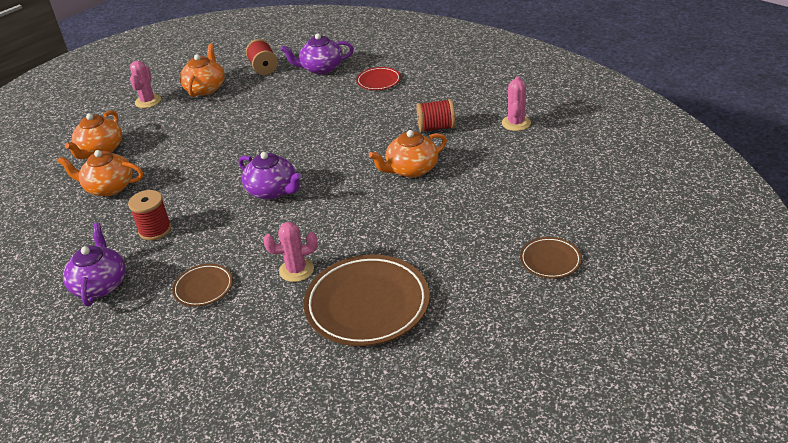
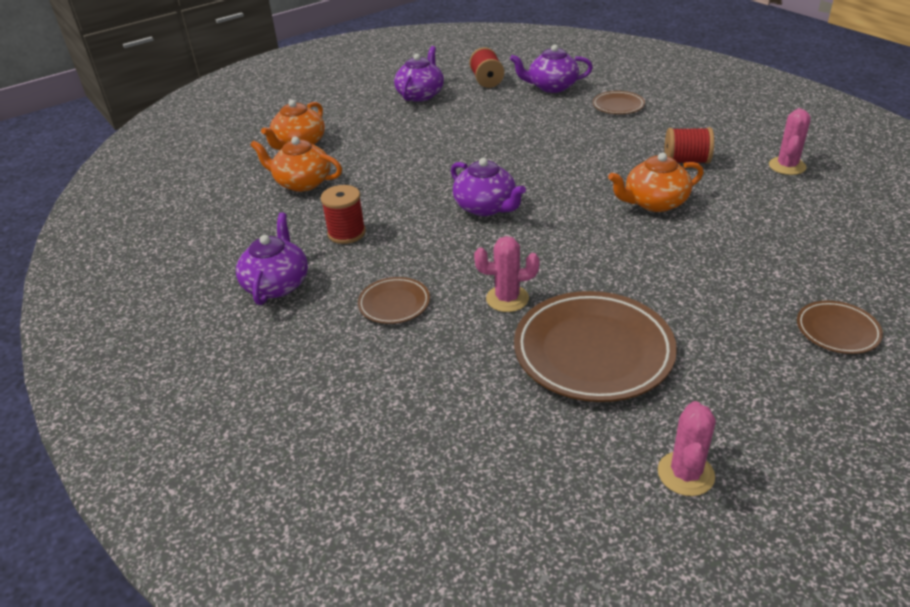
camera: 10 degrees right, 0 degrees up
pink cactus [130,61,161,108] -> pink cactus moved to [658,401,716,496]
orange teapot [180,43,225,97] -> purple teapot [394,46,444,102]
red plate [356,67,401,90] -> brown plate [592,91,645,114]

